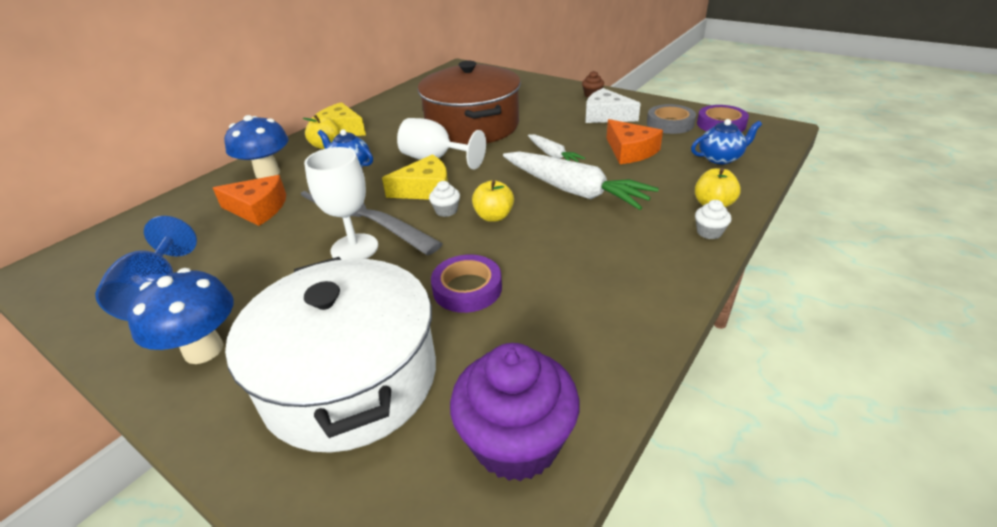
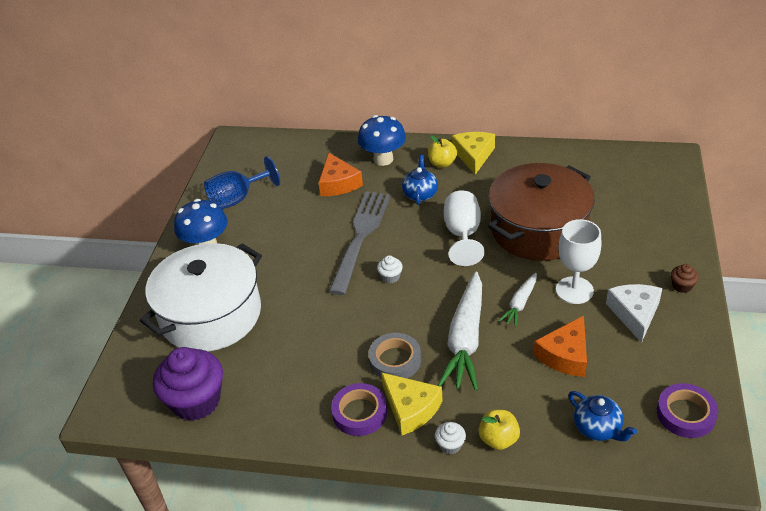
camera: 65 degrees right, 5 degrees up
white goblet [304,147,378,260] -> white goblet moved to [556,219,601,304]
yellow cheese [382,155,448,200] -> yellow cheese moved to [381,372,442,435]
purple tape [431,255,502,313] -> purple tape moved to [331,383,387,436]
yellow apple [472,180,514,222] -> none
grey tape [647,104,696,134] -> grey tape moved to [368,333,421,378]

